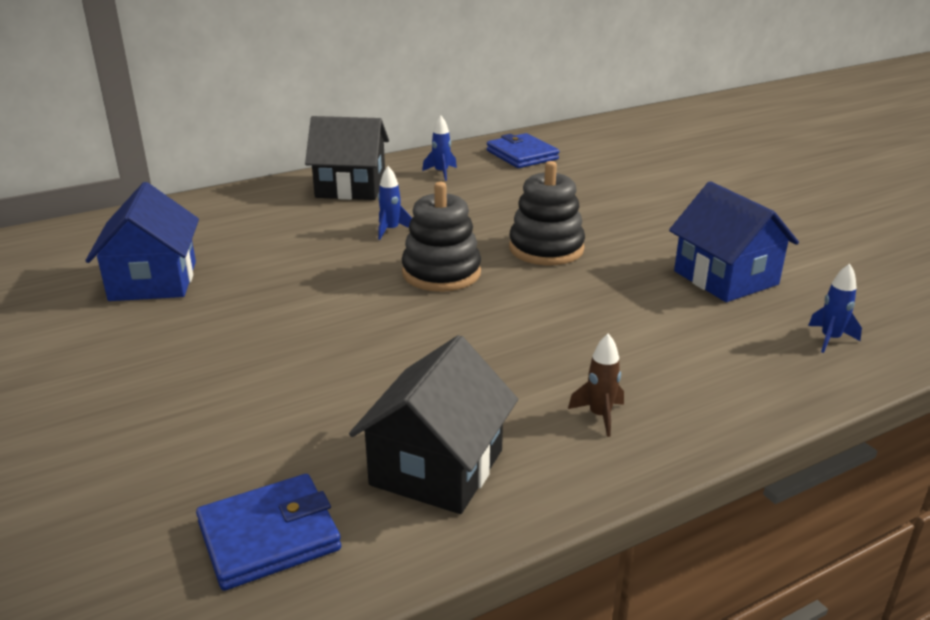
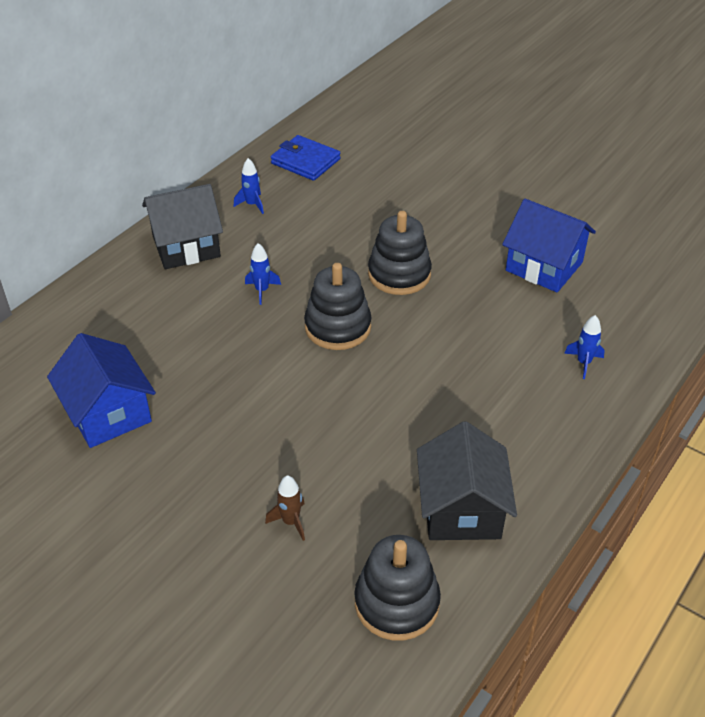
camera: 25 degrees left, 15 degrees up
blue wallet [196,474,341,591] -> black stacking toy [354,535,441,641]
brown rocket [568,333,624,437] -> brown rocket moved to [265,475,305,541]
blue rocket [808,264,862,353] -> blue rocket moved to [564,315,605,379]

